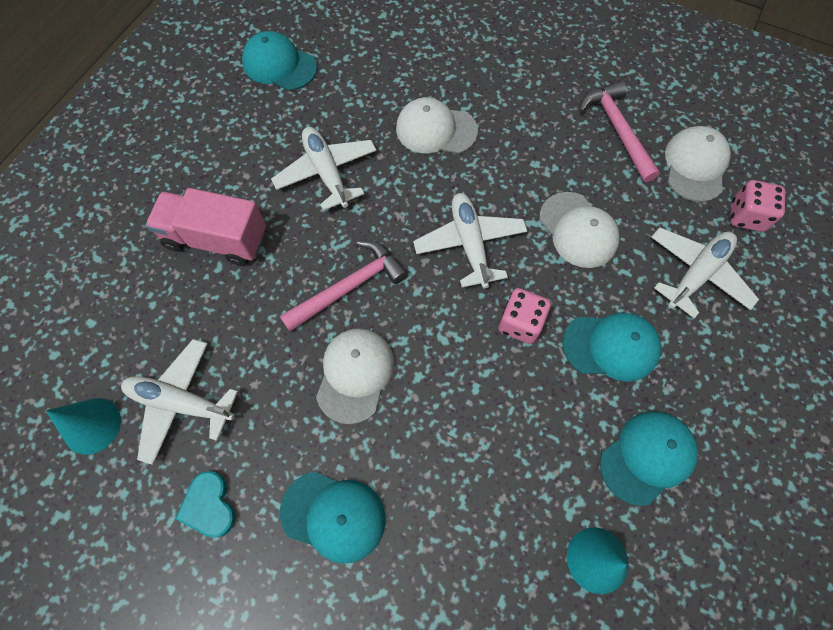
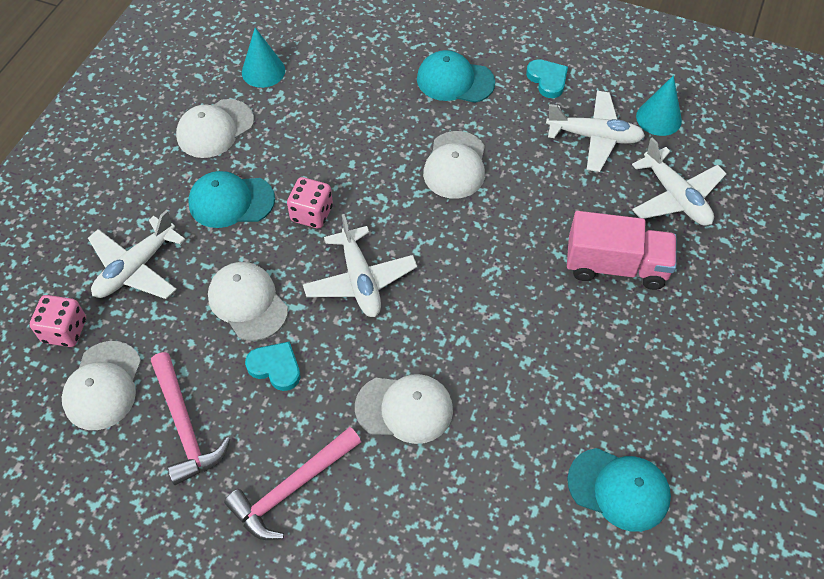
camera: 175 degrees right, 10 degrees down
white plane [271,127,377,211] -> white plane moved to [632,137,726,226]
pink hammer [280,241,408,332] -> pink hammer moved to [224,427,361,540]
turquoise cap [600,412,698,506] -> white cap [176,99,254,158]
none -> turquoise heart [245,341,300,391]

